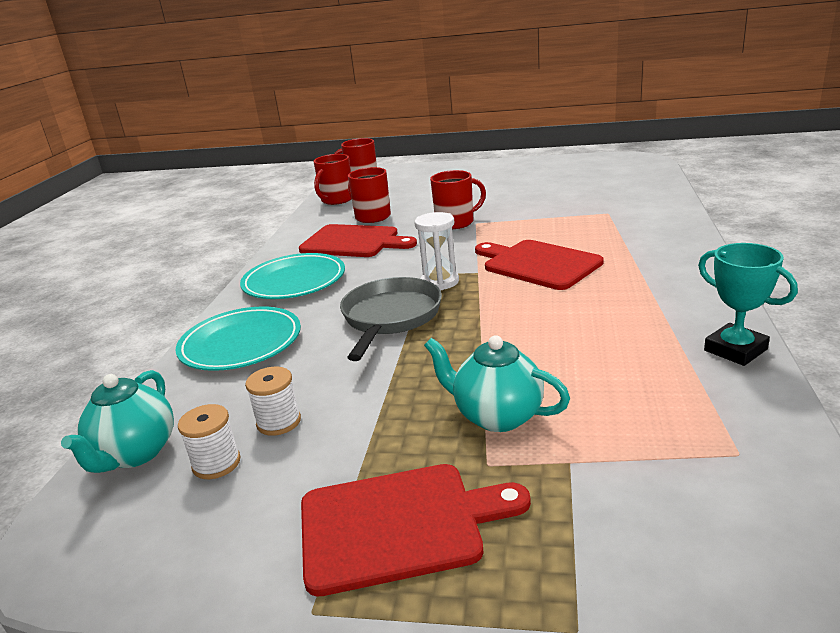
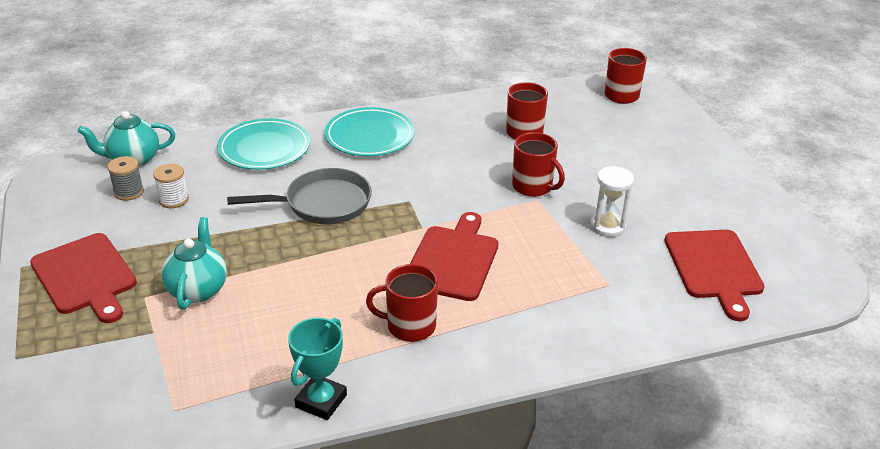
camera: 60 degrees right, 10 degrees up
white spool [178,404,241,479] -> grey spool [107,156,144,201]
red cutting board [299,224,417,257] -> red cutting board moved to [664,230,765,321]
red mug [313,154,351,205] -> red mug moved to [366,264,438,342]
white hourglass [414,212,459,290] -> white hourglass moved to [591,166,634,237]

